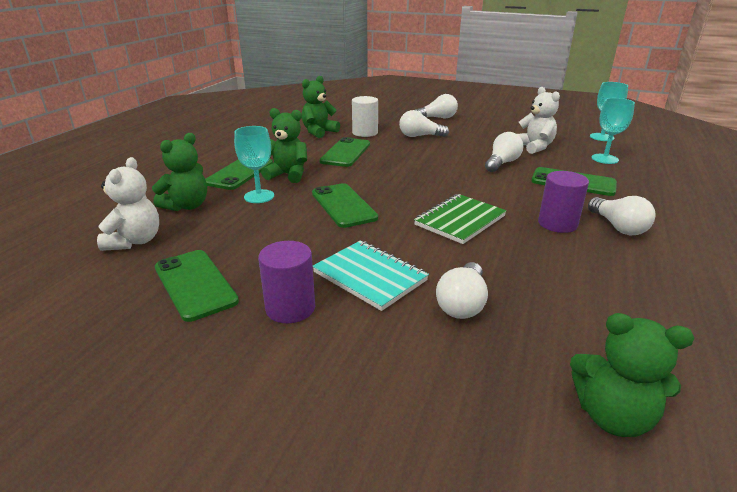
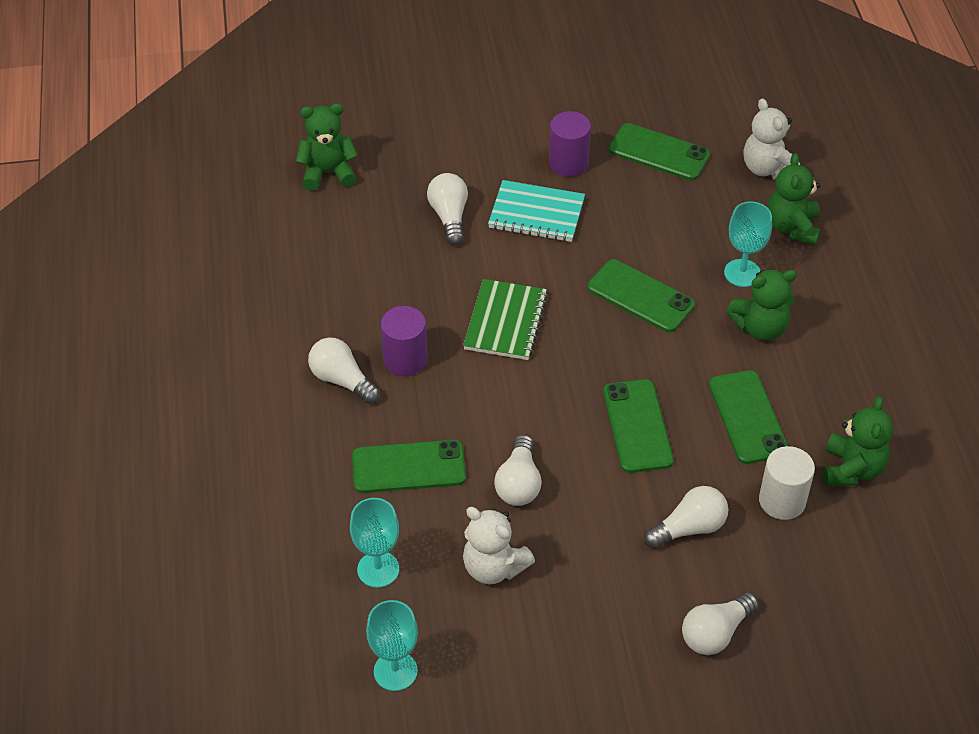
camera: 150 degrees right, 20 degrees up
green phone [205,159,273,190] -> green phone moved to [603,379,674,473]

